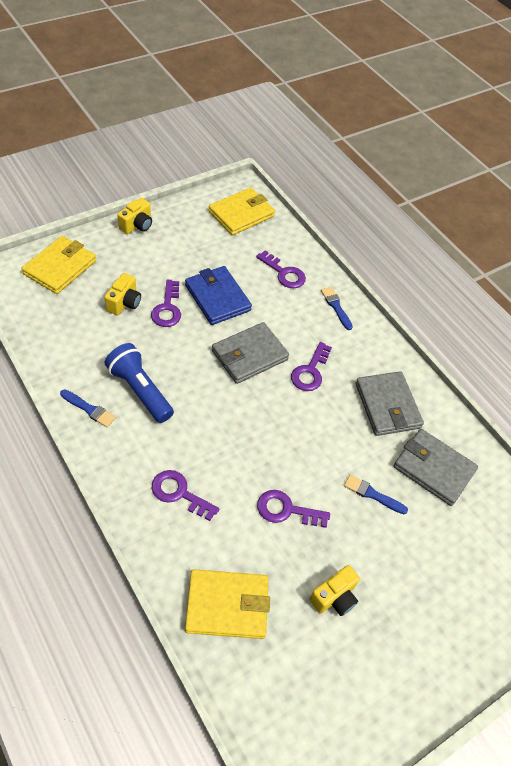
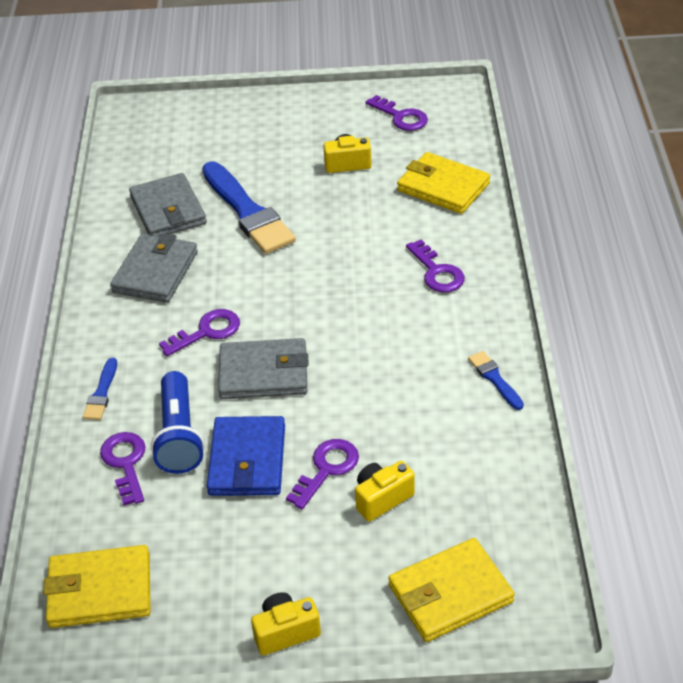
camera: 140 degrees left, 10 degrees down
blue flashlight [105,343,174,423] -> blue flashlight moved to [151,371,205,474]
purple key [257,490,330,528] -> purple key moved to [366,95,428,131]
blue brush [344,474,408,514] -> blue brush [202,161,296,254], size x2.16

